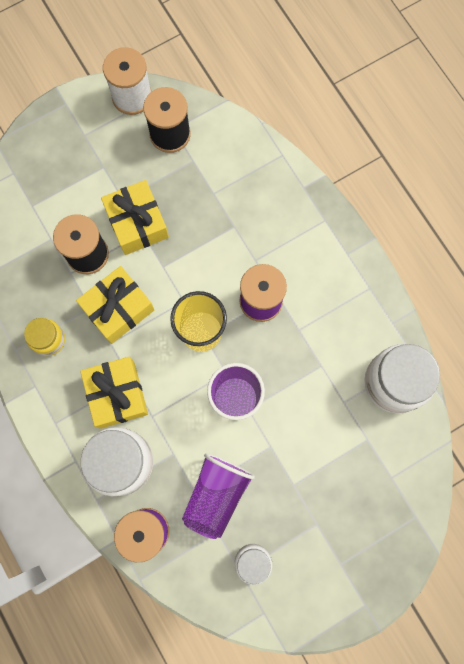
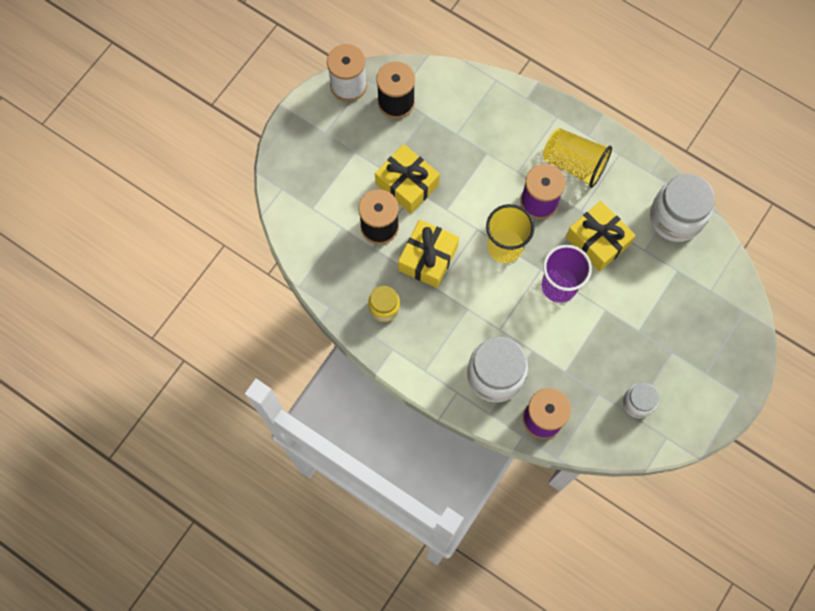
camera: 25 degrees left, 5 degrees down
yellow gift [80,357,148,429] -> yellow gift moved to [566,201,636,272]
purple cup [182,453,255,539] -> none
none -> yellow cup [543,128,612,188]

